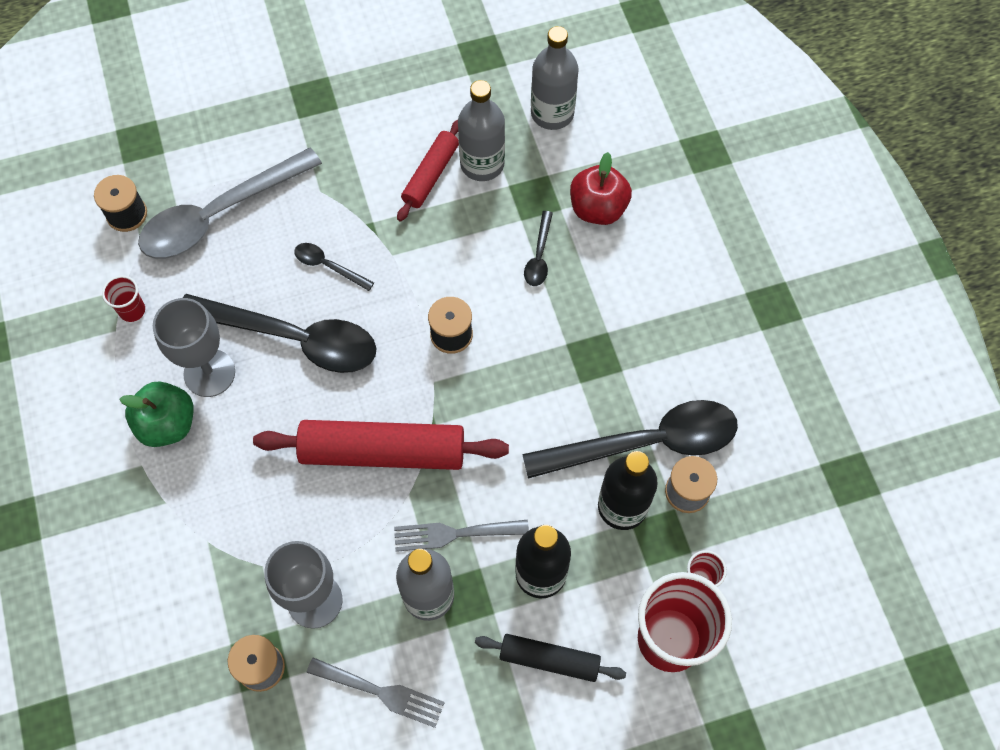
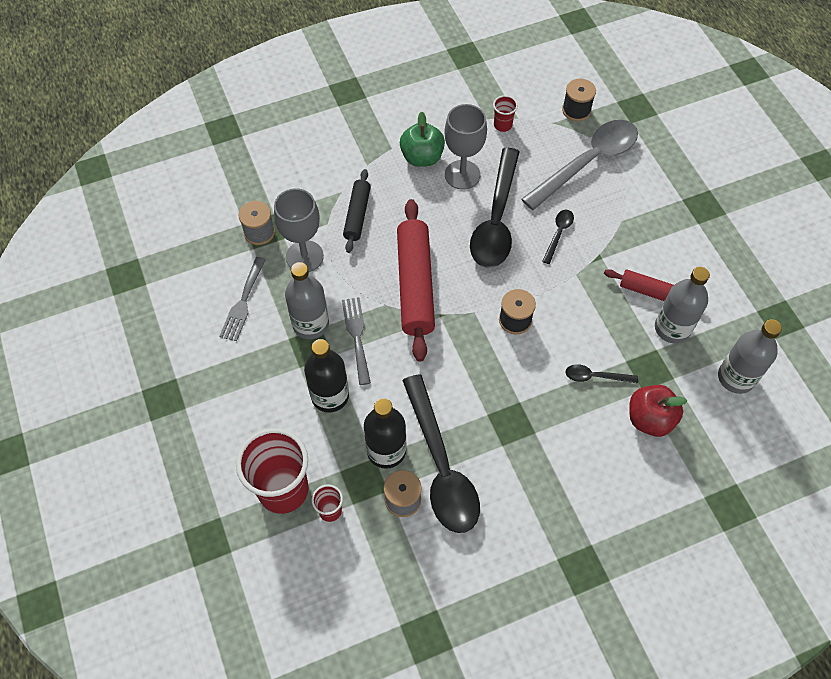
camera: 85 degrees right, 5 degrees down
grey spoon [138,147,322,259] -> grey spoon turned 90 degrees clockwise [521,120,638,210]
black rolling pin [475,634,626,682] -> black rolling pin moved to [343,169,371,253]

